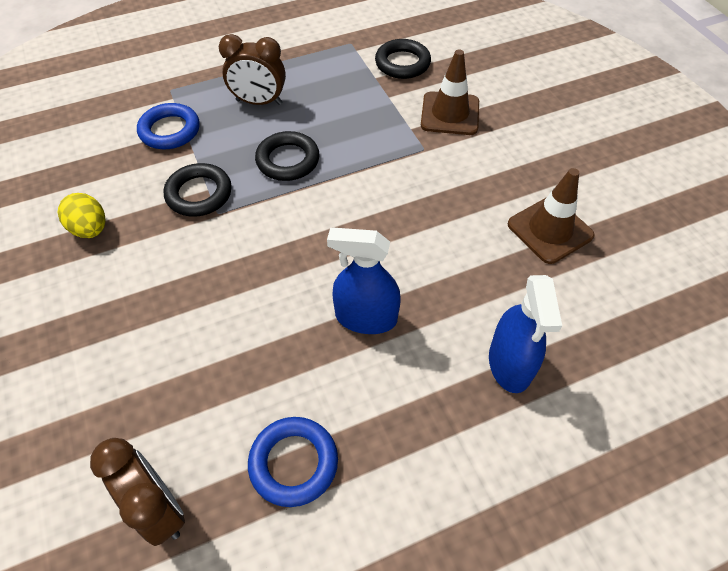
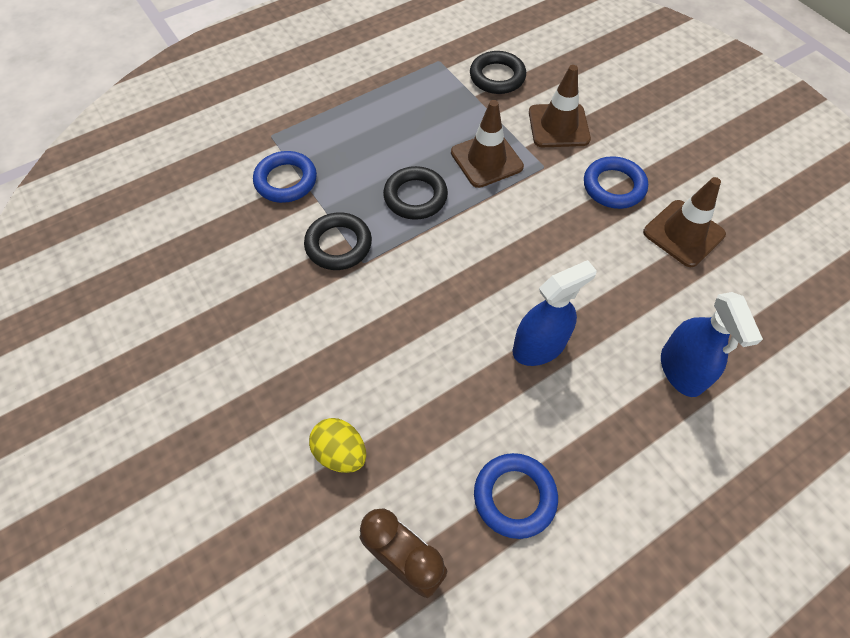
camera: 10 degrees left, 5 degrees up
yellow egg [58,193,106,238] -> yellow egg moved to [309,418,366,473]
brown clock [219,34,286,105] -> none
blue spray bottle [327,228,401,334] -> blue spray bottle turned 150 degrees clockwise [512,260,597,366]
none -> brown traffic cone [451,100,524,188]
none -> blue ring [584,156,648,209]

